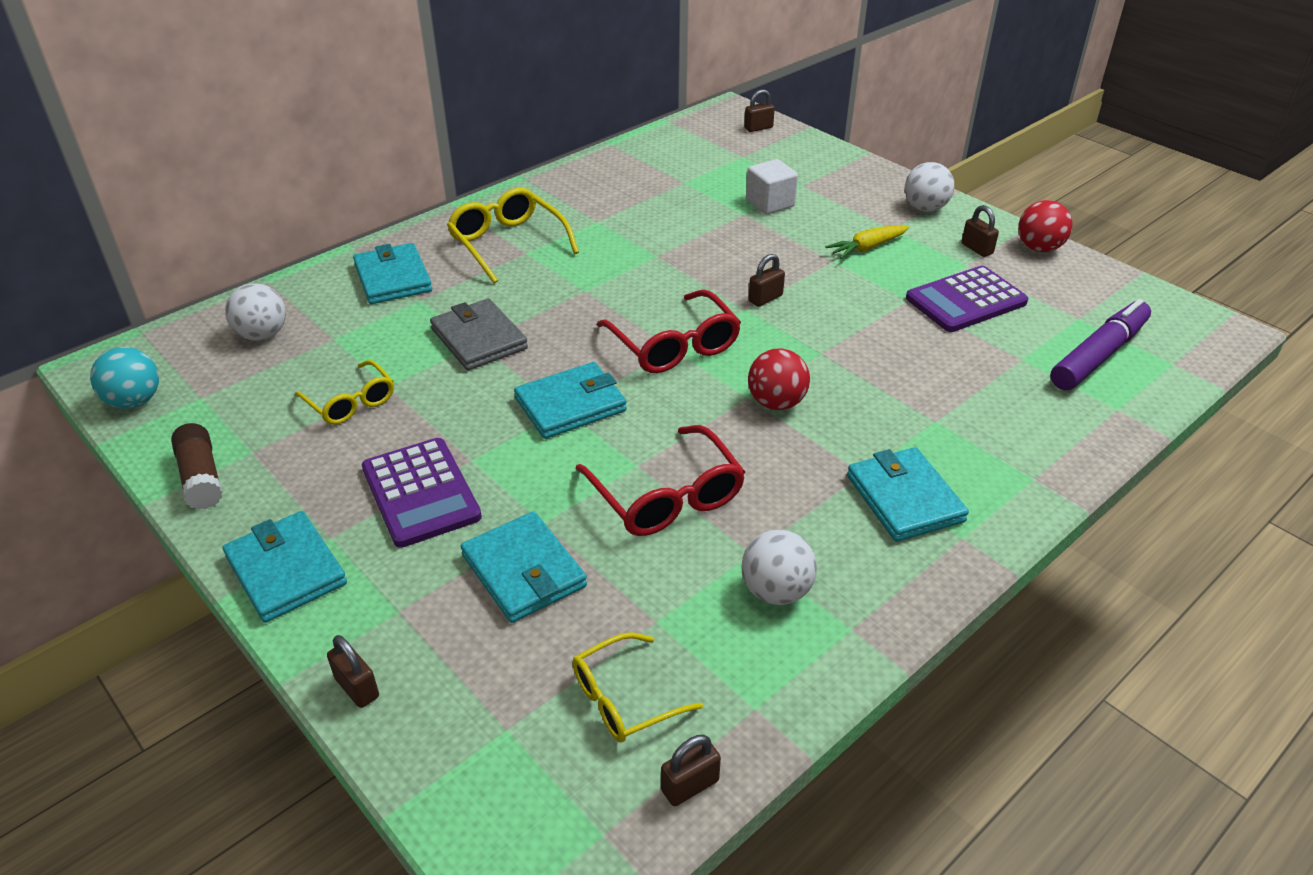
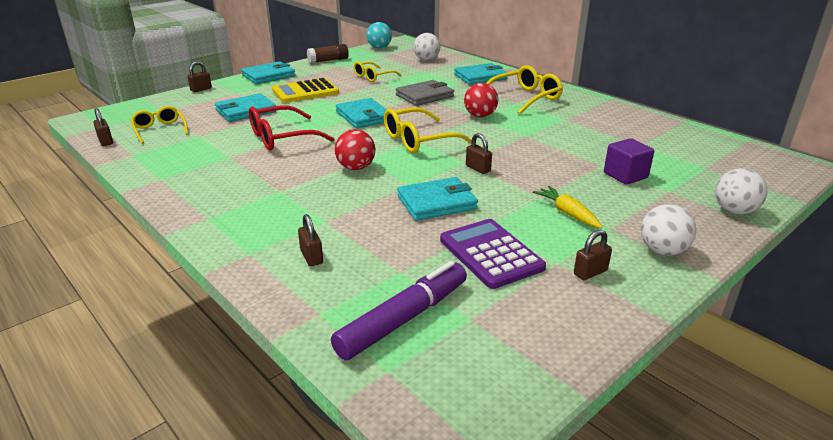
camera: 90 degrees right, 10 degrees down
purple calculator [362,438,482,548] -> yellow calculator [272,78,339,103]
red glasses [597,289,741,373] -> yellow glasses [384,107,472,153]
white ball [741,530,817,605] -> white ball moved to [715,168,767,214]
brown padlock [744,89,775,132] -> brown padlock moved to [298,214,323,266]
white cube [746,159,798,214] -> purple cube [604,138,654,185]
turquoise wallet [847,447,969,542] -> turquoise wallet moved to [397,177,478,221]
red ball [1018,200,1072,252] -> red ball moved to [464,83,498,117]
purple marker [1050,299,1151,390] -> purple marker turned 90 degrees counterclockwise [331,261,467,360]

